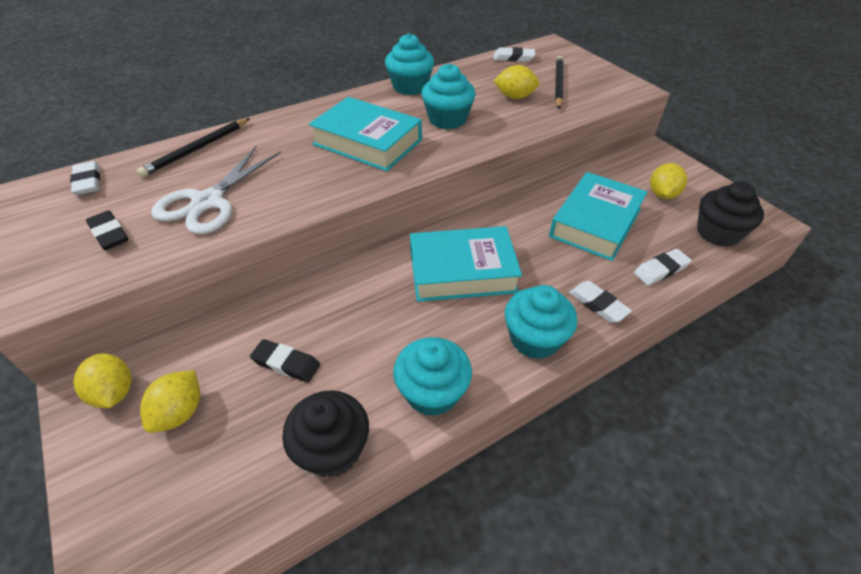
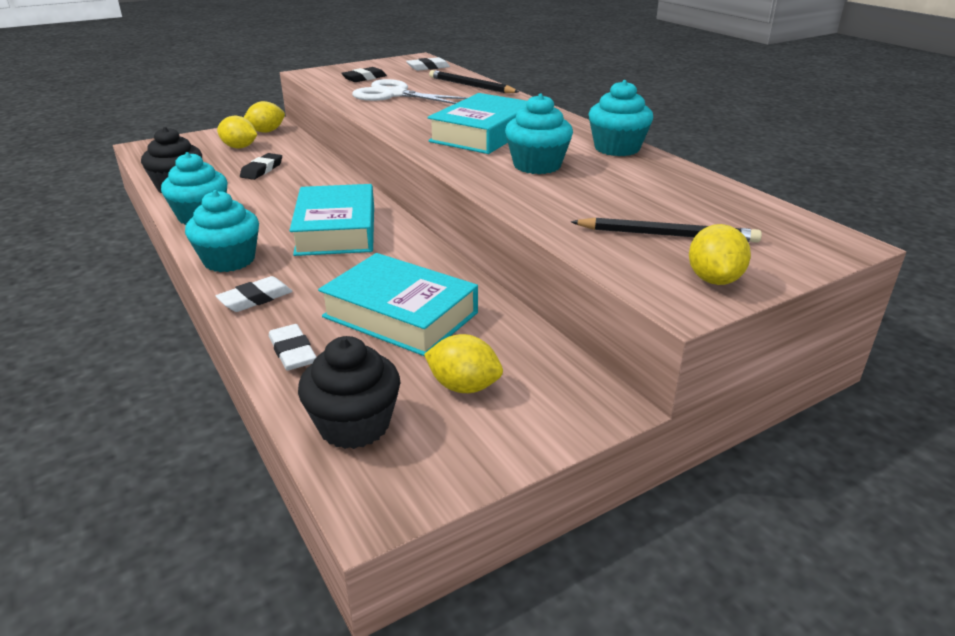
camera: 90 degrees right, 15 degrees down
yellow lemon [493,65,539,99] -> yellow lemon moved to [689,224,751,285]
white eraser [494,47,535,62] -> none

